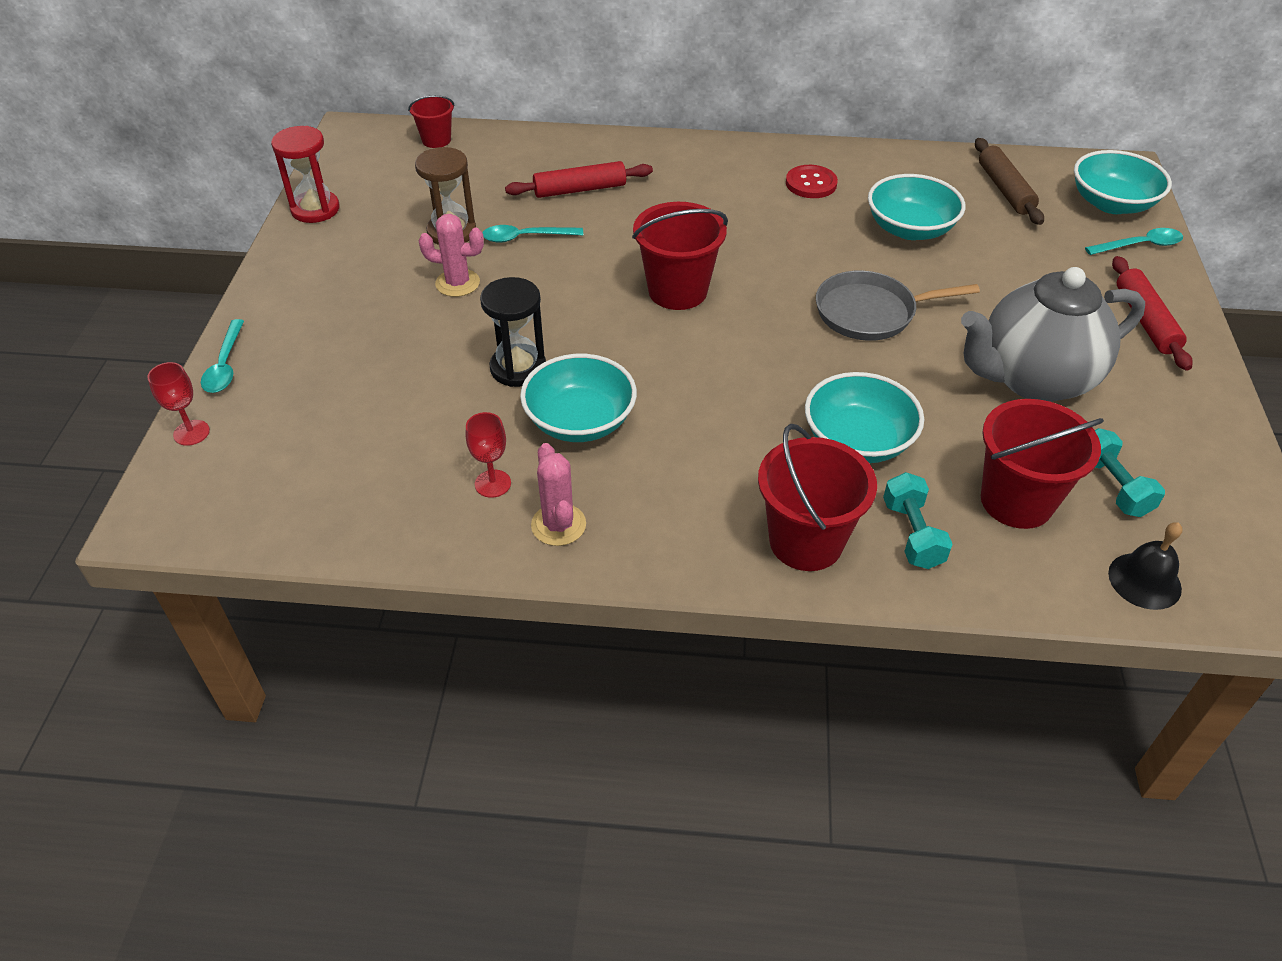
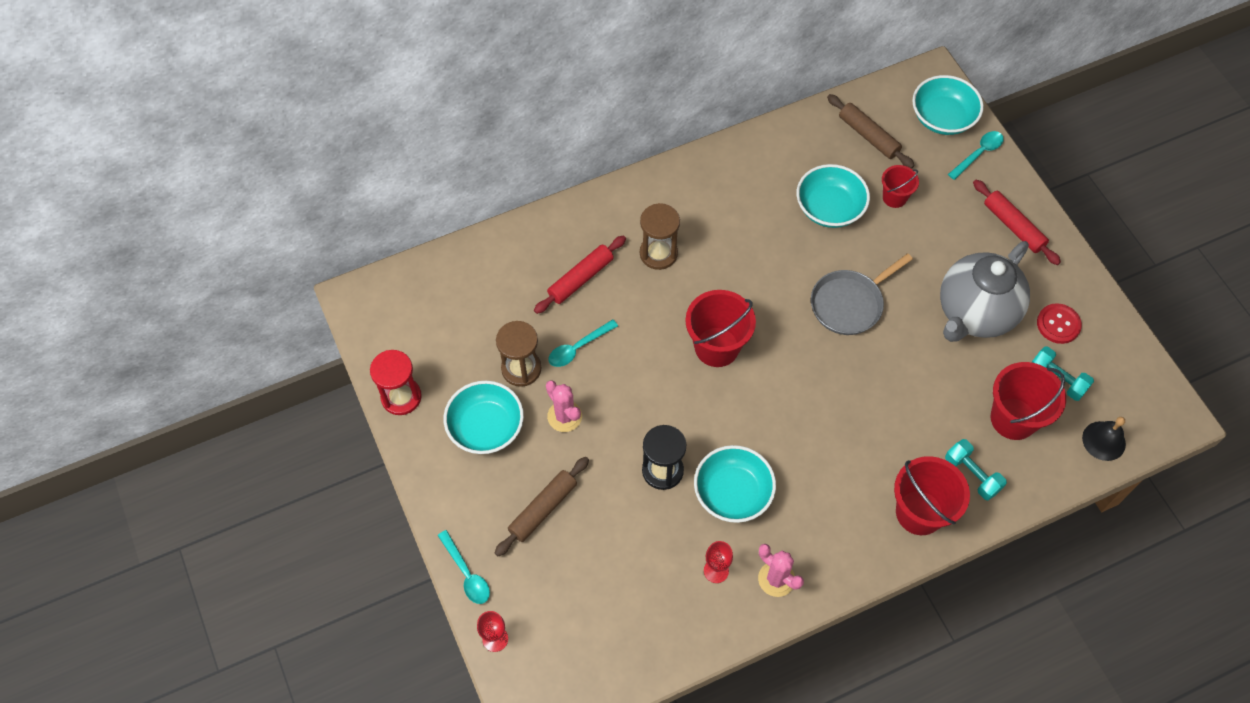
camera: 30 degrees left, 15 degrees up
red bucket [408,95,455,148] -> red bucket moved to [882,165,919,208]
pink cactus [419,214,484,297] -> pink cactus turned 75 degrees clockwise [546,381,582,432]
red button [786,165,838,198] -> red button moved to [1037,303,1082,344]
turquoise bowl [805,372,924,463] -> turquoise bowl moved to [444,381,524,454]
none -> brown rolling pin [495,457,589,557]
none -> brown hourglass [640,203,680,270]

